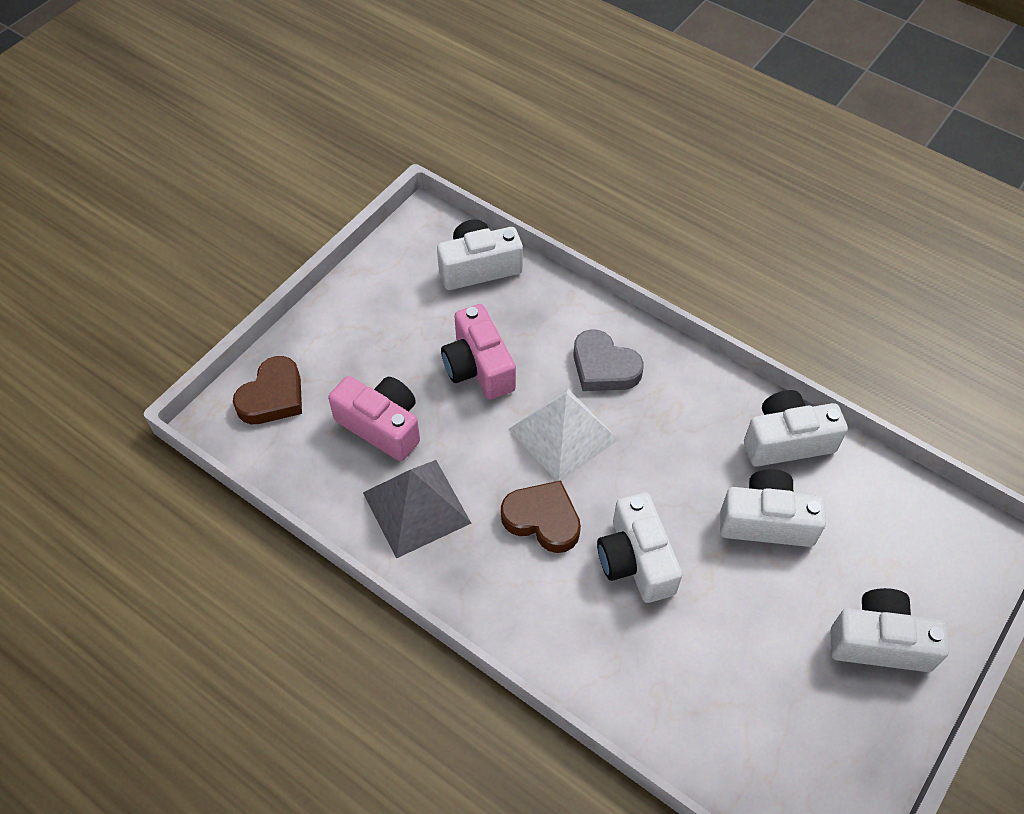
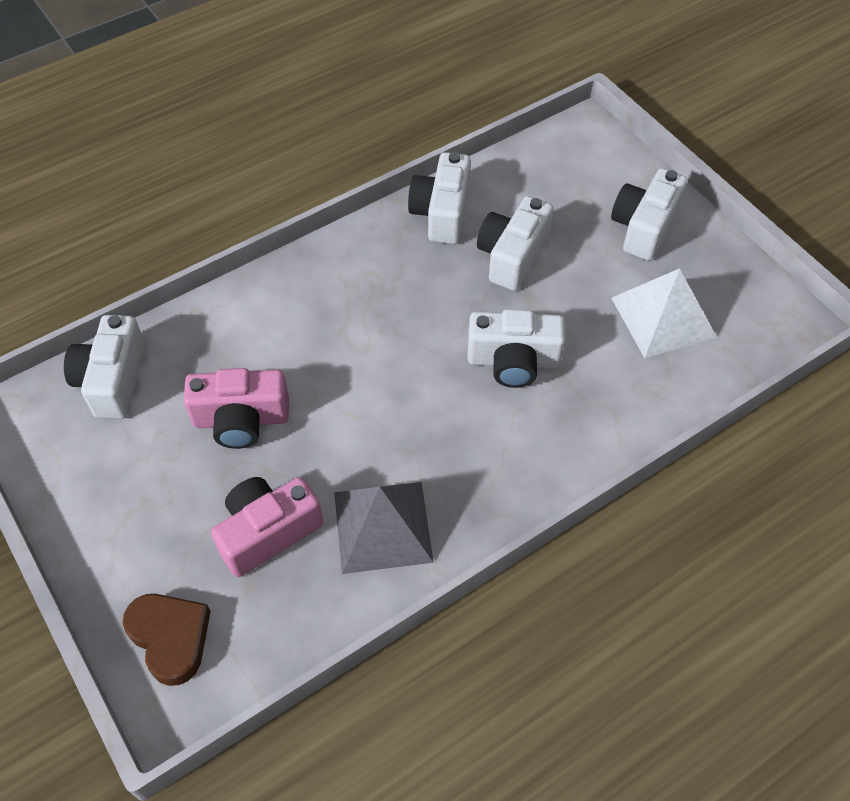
camera: 70 degrees left, 0 degrees up
brown heart [501,480,581,553] -> none
white pyramid [509,389,619,481] -> white pyramid moved to [611,268,717,358]
grey heart [573,329,644,391] -> none

